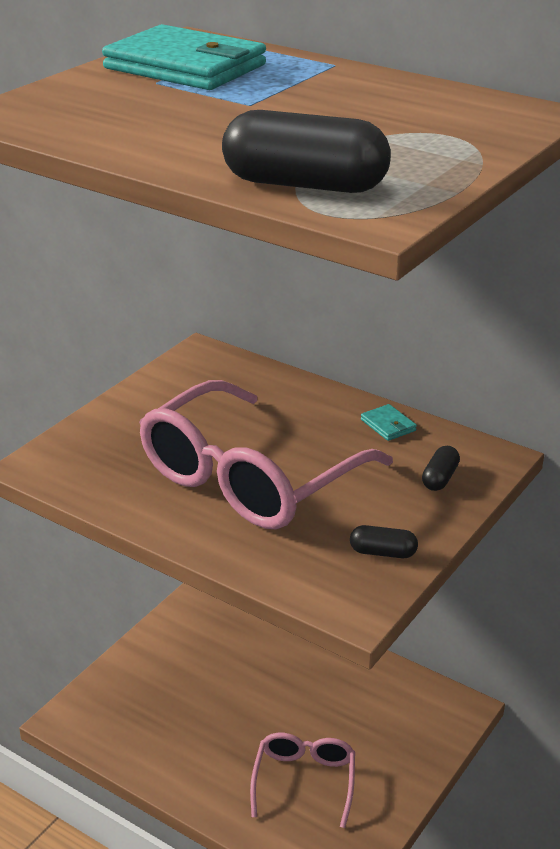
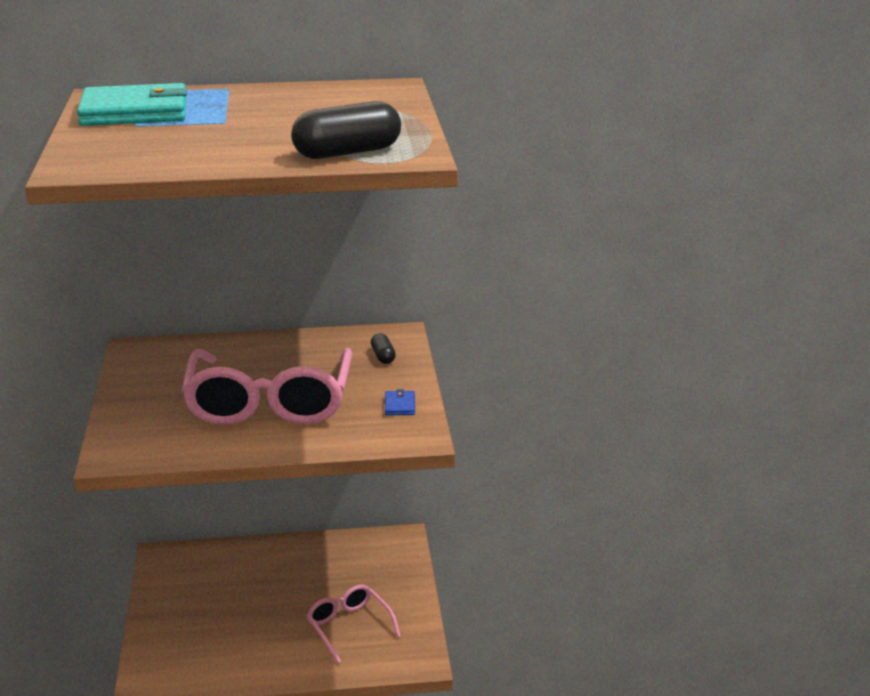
camera: 40 degrees left, 5 degrees down
black capsule [350,525,418,558] -> blue wallet [385,389,415,415]
turquoise wallet [361,404,417,441] -> none

